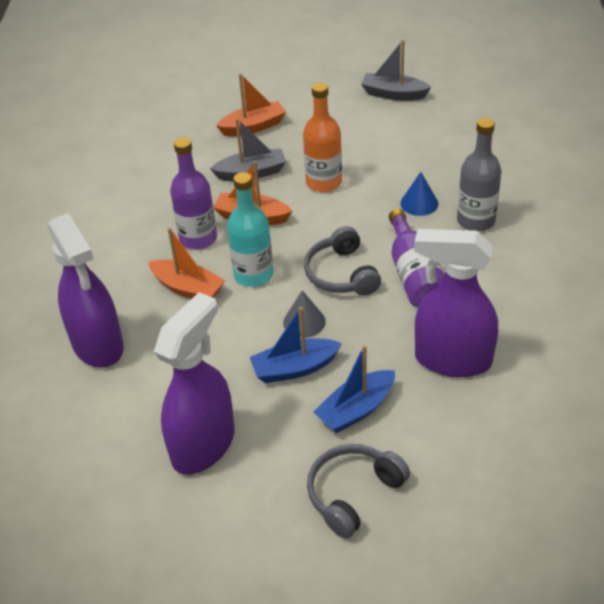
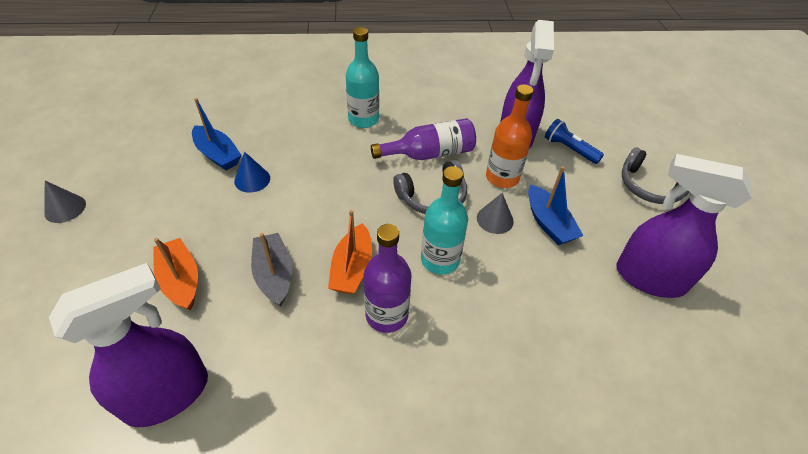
camera: 100 degrees left, 5 degrees up
purple spray bottle [48,213,124,368] -> purple spray bottle moved to [49,263,208,427]
orange boat [148,227,225,299] -> none
orange bottle [303,83,342,192] -> orange bottle moved to [486,84,533,188]
blue boat [313,345,395,433] -> blue boat moved to [192,98,242,170]
grey boat [361,40,431,101] -> none
blue cone [400,172,438,216] -> blue cone moved to [234,152,270,193]
grey bottle [457,118,502,231] -> turquoise bottle [346,27,379,128]
none -> grey cone [44,181,86,223]
none -> blue flashlight [545,119,604,164]

